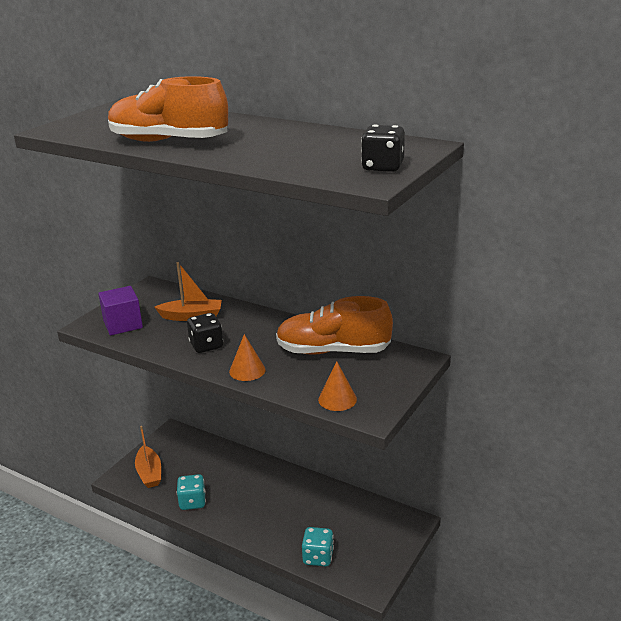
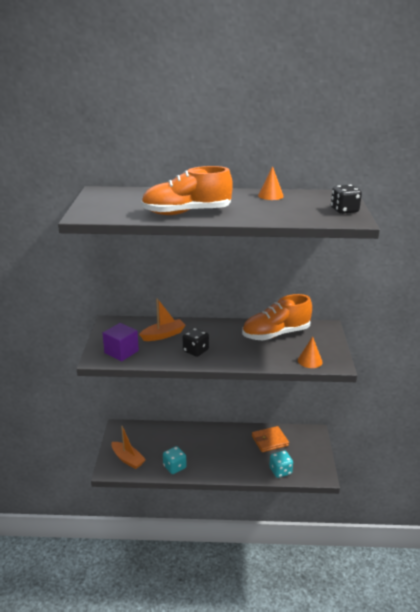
camera: 30 degrees left, 0 degrees up
orange cone [229,334,265,381] -> orange cone moved to [258,166,284,200]
none -> orange wallet [252,426,289,452]

